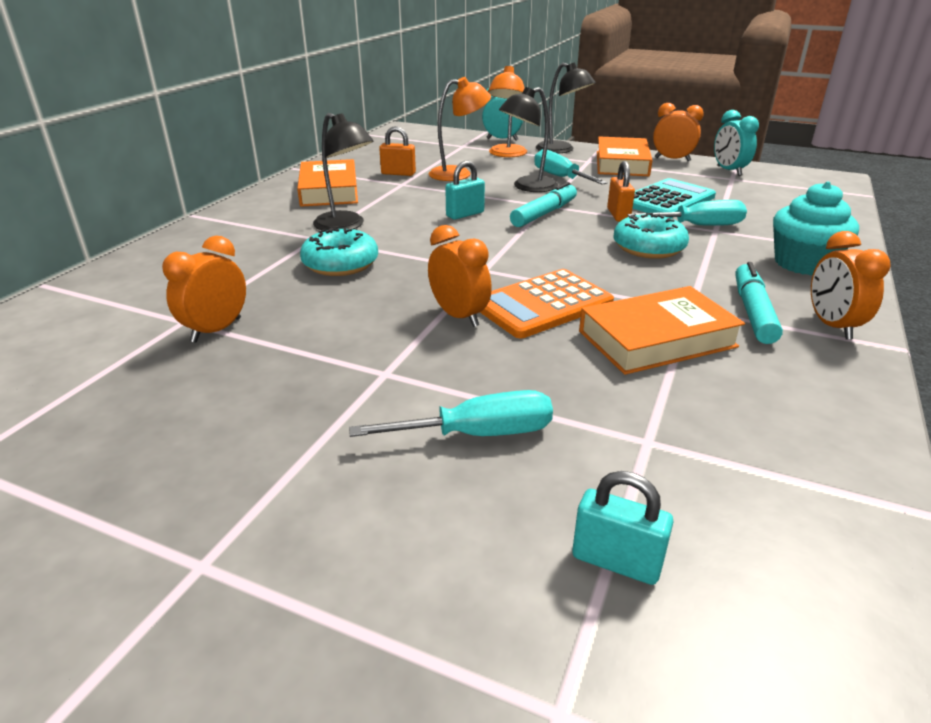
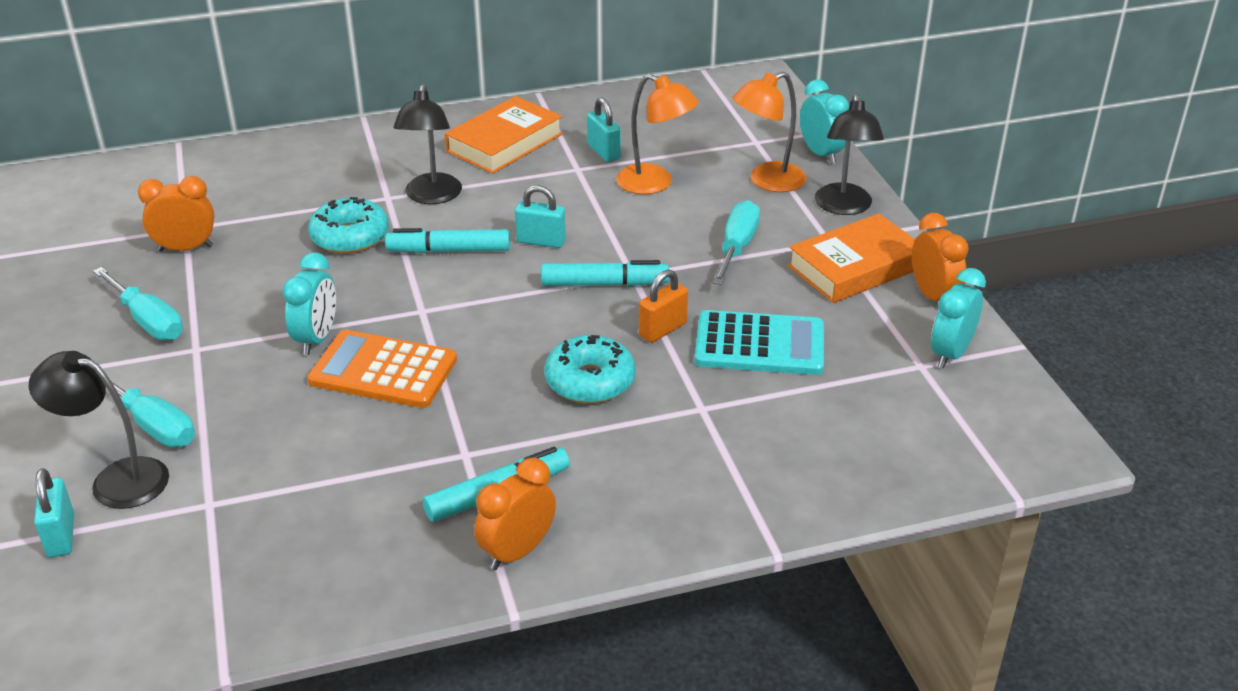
camera: 50 degrees right, 5 degrees up
orange padlock [379,126,416,176] -> turquoise padlock [587,97,621,162]
orange clock [428,225,492,327] -> turquoise clock [283,252,336,355]
black lamp [499,87,558,192] -> black lamp moved to [29,351,169,509]
orange book [579,286,745,375] -> none
turquoise screwdriver [627,200,747,226] -> turquoise screwdriver moved to [93,267,183,340]
turquoise cupcake [773,181,859,275] -> none
none -> turquoise marker [385,228,510,253]

